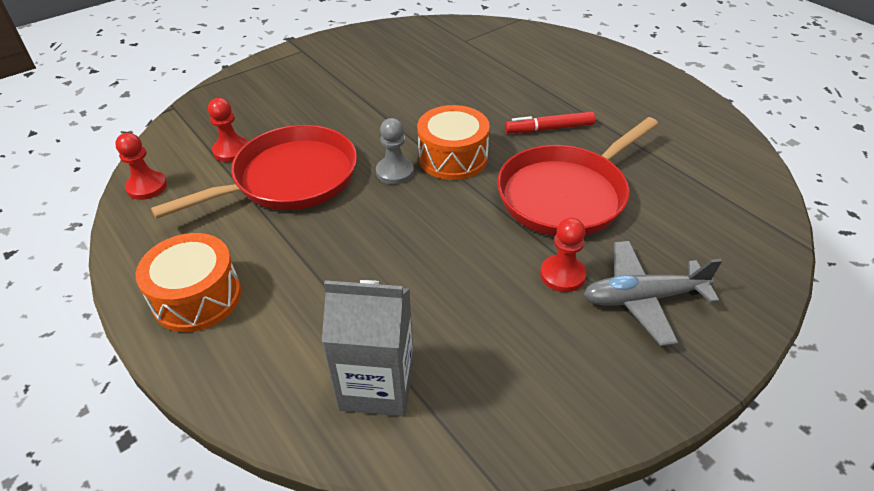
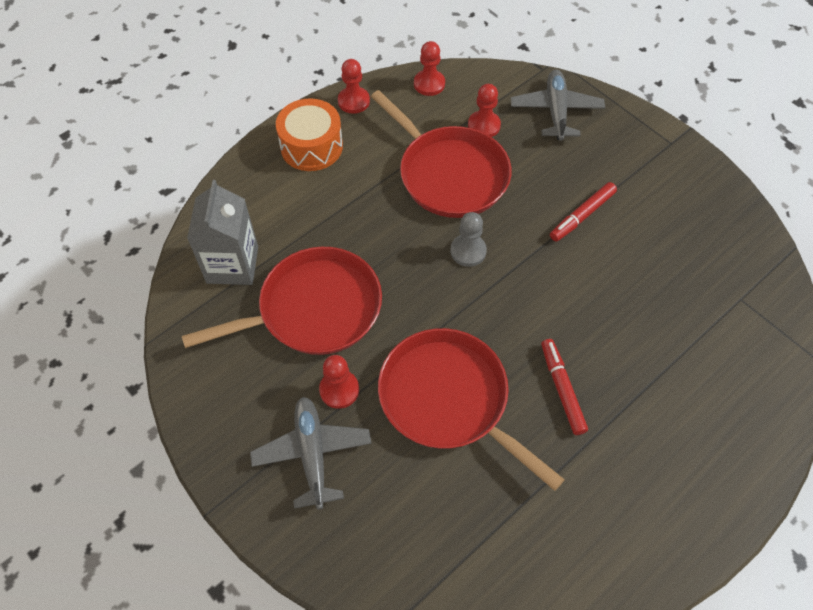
camera: 85 degrees right, 15 degrees up
orange drum [417,105,490,180] -> none
none -> red pan [182,247,382,355]
none -> red pawn [338,59,370,114]
none -> grey plane [511,70,605,141]
none -> red marker [550,182,617,241]

